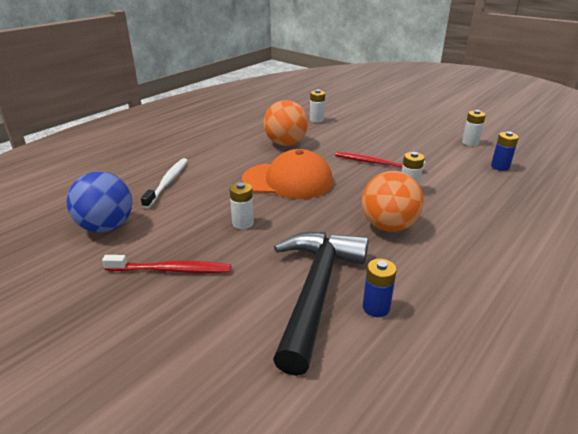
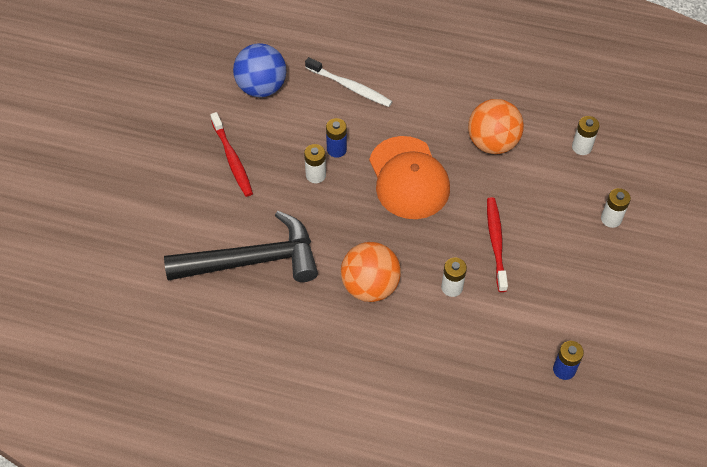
camera: 65 degrees right, 25 degrees up
white toothbrush [141,158,188,208] -> white toothbrush turned 45 degrees clockwise [305,57,393,107]
blue battery [363,259,397,317] -> blue battery moved to [326,118,347,158]
white battery [462,110,486,146] -> white battery moved to [601,188,631,228]

